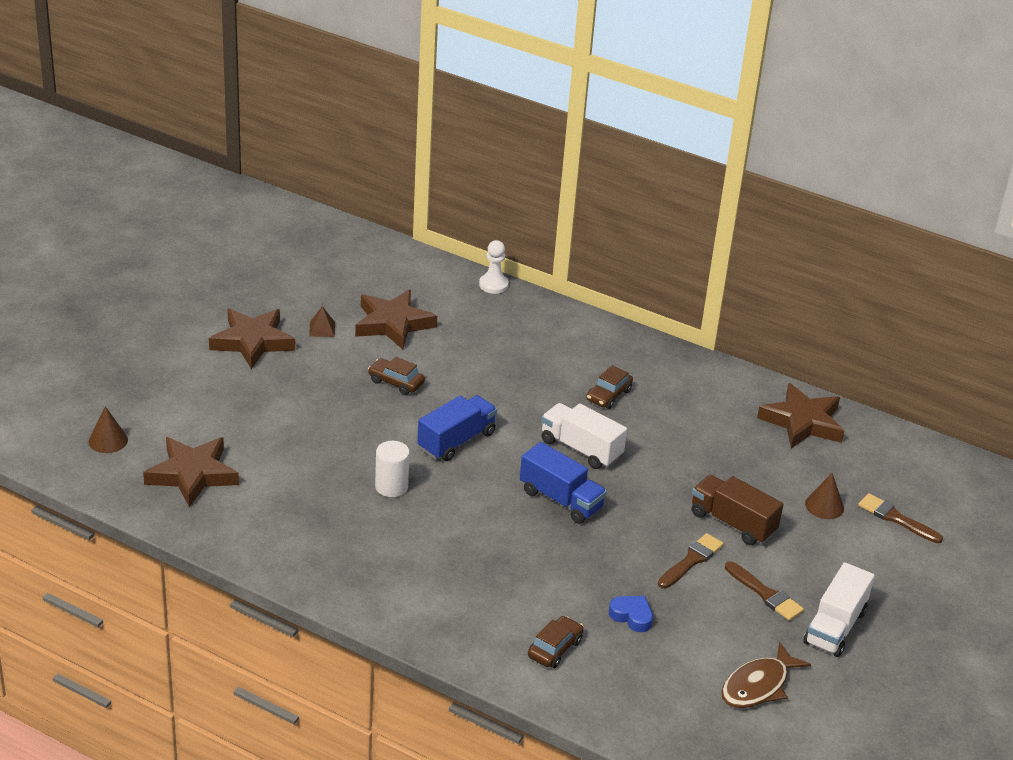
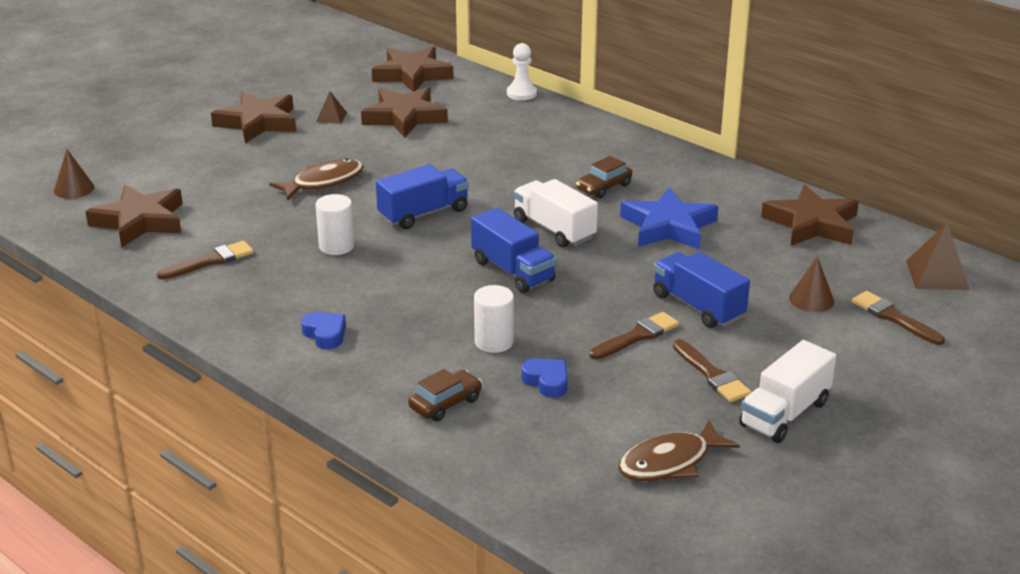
camera: 15 degrees right, 5 degrees down
brown car [368,357,425,395] -> none
brown truck [692,475,784,545] -> blue truck [653,252,750,328]
none -> brown brush [157,241,254,280]
none -> brown fish [269,158,364,200]
none -> blue heart [301,312,346,349]
none -> brown star [372,46,453,92]
none -> white cylinder [474,285,514,353]
none -> blue star [620,187,718,249]
none -> brown pyramid [906,223,970,290]

